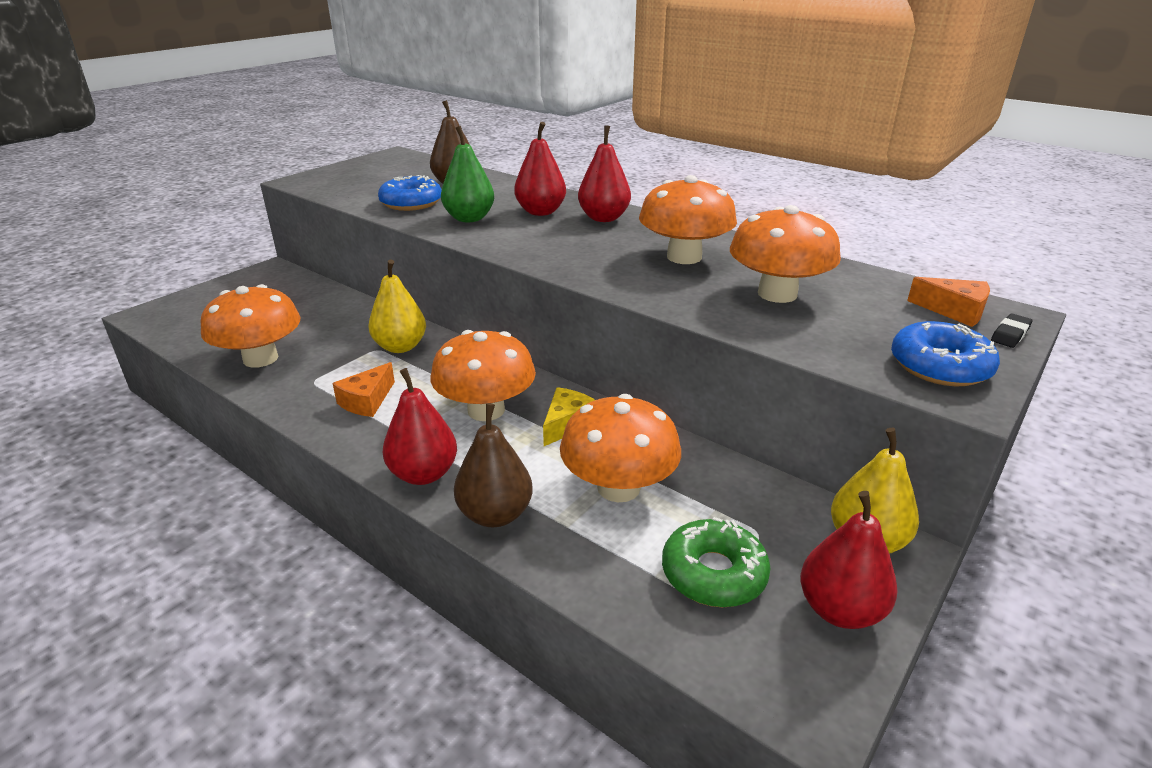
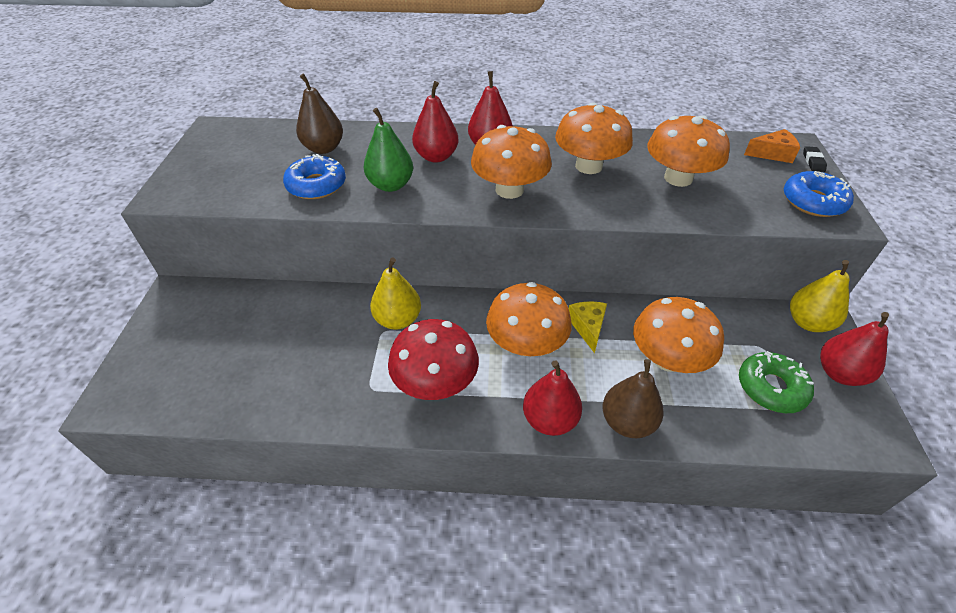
camera: 35 degrees left, 15 degrees up
orange mushroom [201,284,301,368] -> orange mushroom moved to [471,125,552,199]
orange cheese [332,362,395,417] -> red mushroom [388,319,479,400]

